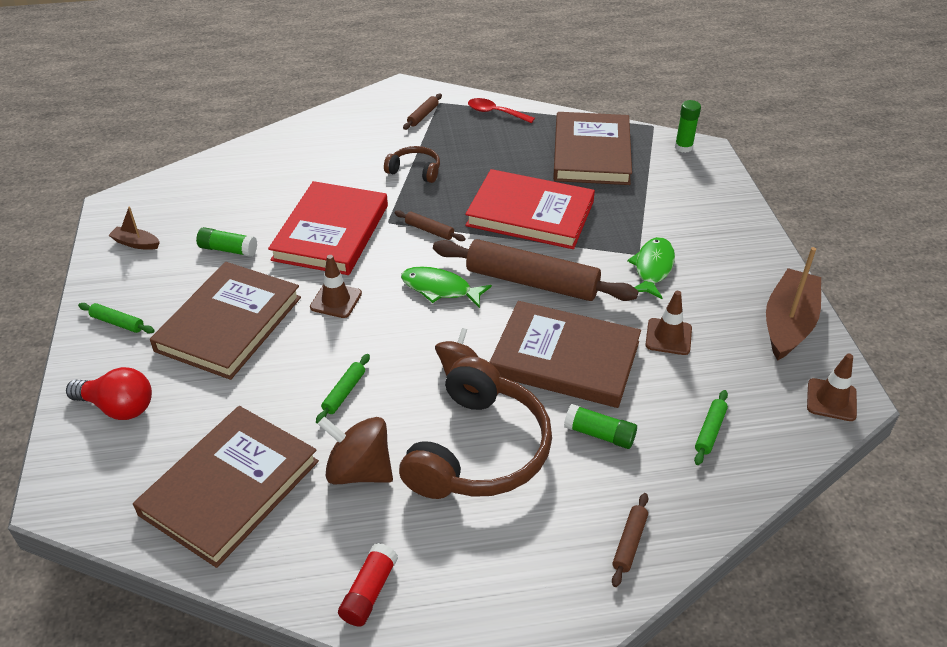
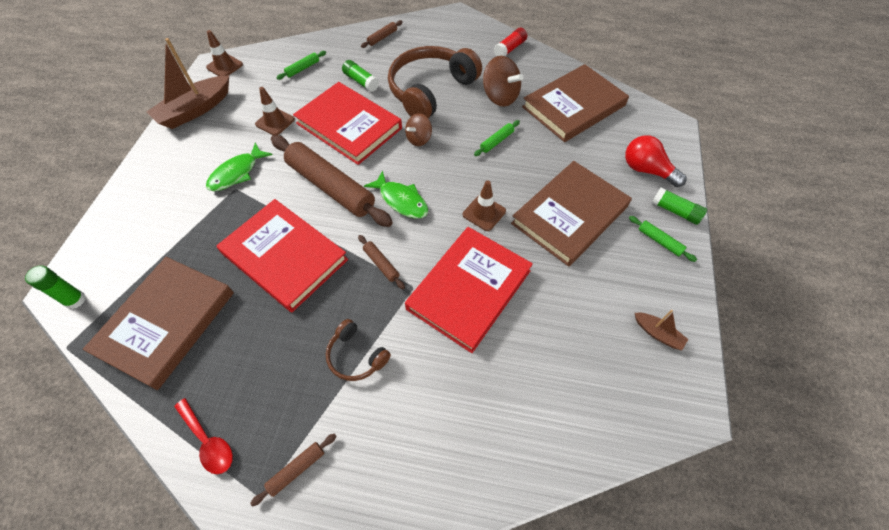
camera: 160 degrees left, 15 degrees up
green glue stick [196,227,257,257] -> green glue stick moved to [651,187,707,225]
brown book [490,301,641,408] -> red book [293,82,402,165]

